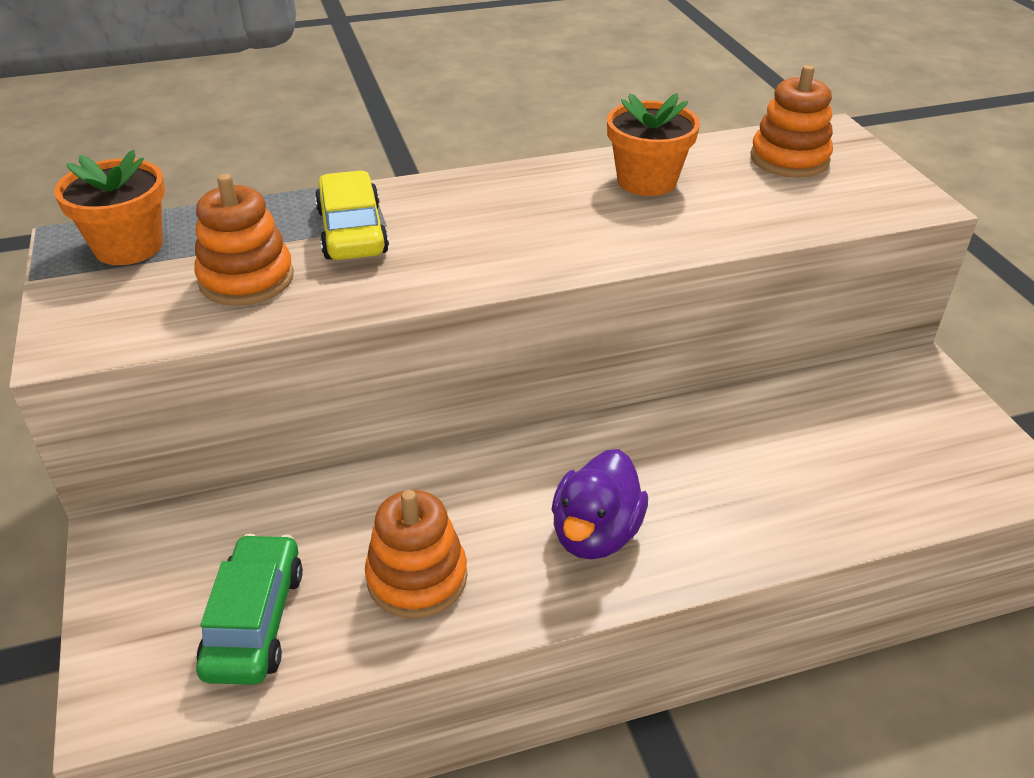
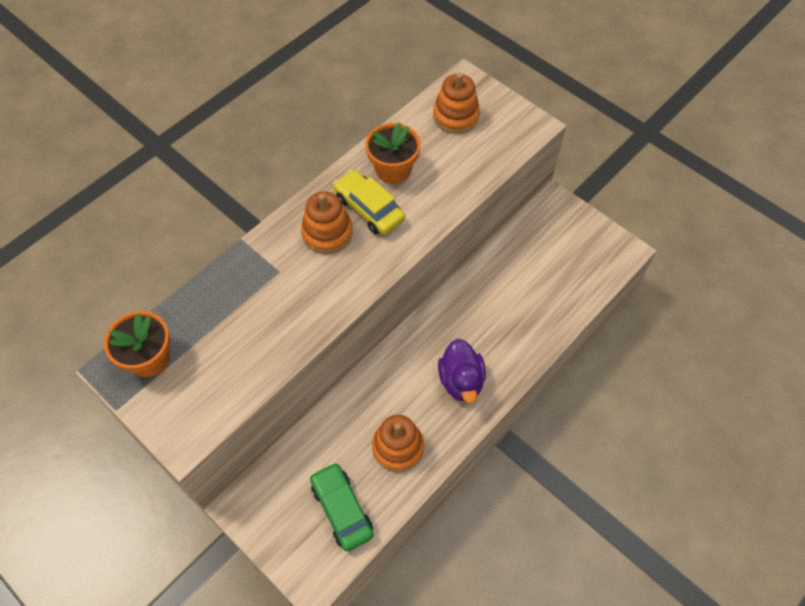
camera: 30 degrees left, 20 degrees up
orange stacking toy [194,174,294,306] -> orange stacking toy moved to [301,191,353,254]
yellow car [315,170,389,260] -> yellow car moved to [333,170,405,235]

